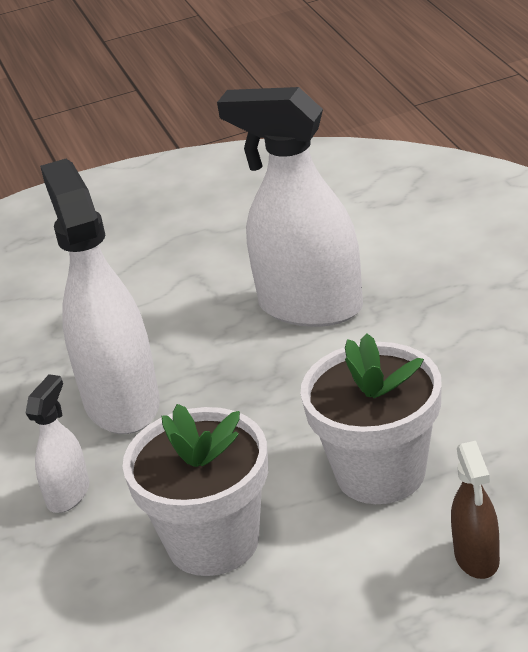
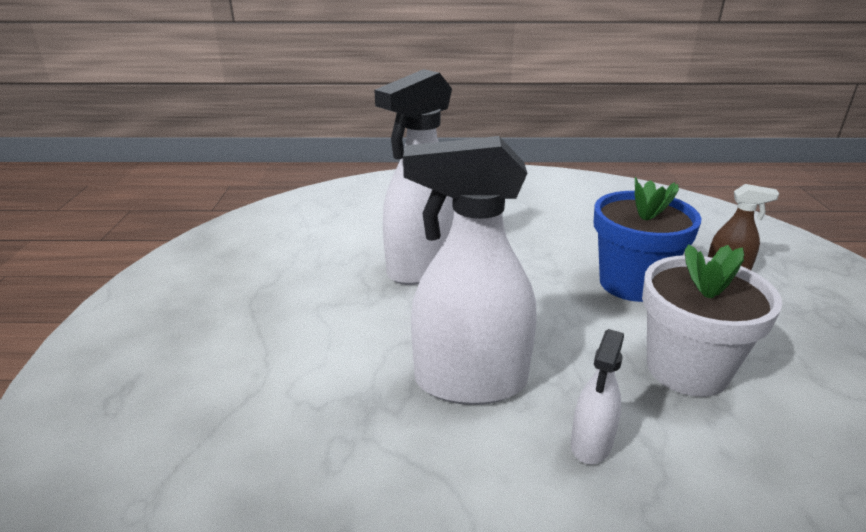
camera: 75 degrees left, 5 degrees down
white spray bottle [25,374,89,513] -> white spray bottle turned 105 degrees counterclockwise [571,329,624,464]
white flower pot [301,333,442,504] -> blue flower pot [594,177,702,302]

